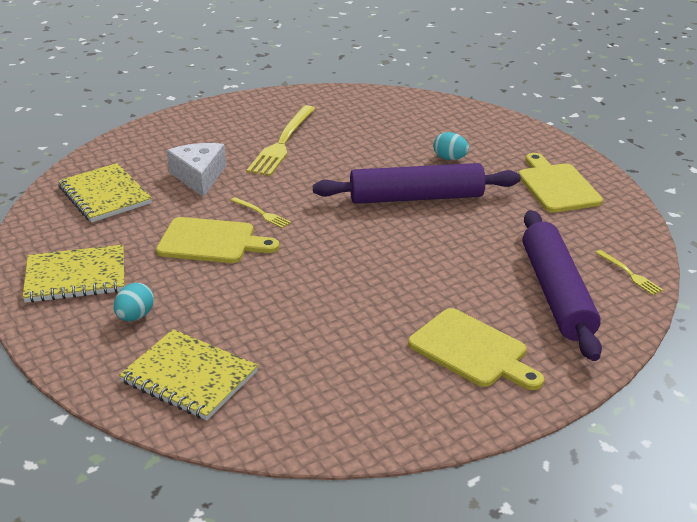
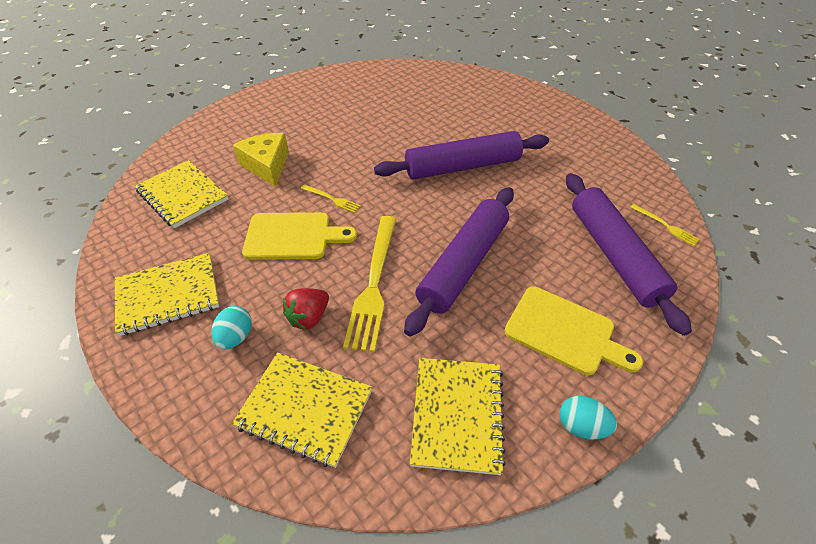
camera: 10 degrees left, 15 degrees up
white cheese [166,143,226,197] -> yellow cheese [233,133,289,187]
yellow fork [247,105,316,176] -> yellow fork moved to [343,216,396,352]
turquoise egg [433,132,469,160] -> turquoise egg moved to [560,396,617,440]
yellow cutting board [518,153,603,213] -> none
none -> red strawberry [283,288,329,330]
none -> purple rolling pin [404,187,514,337]
none -> yellow notebook [410,358,506,475]

